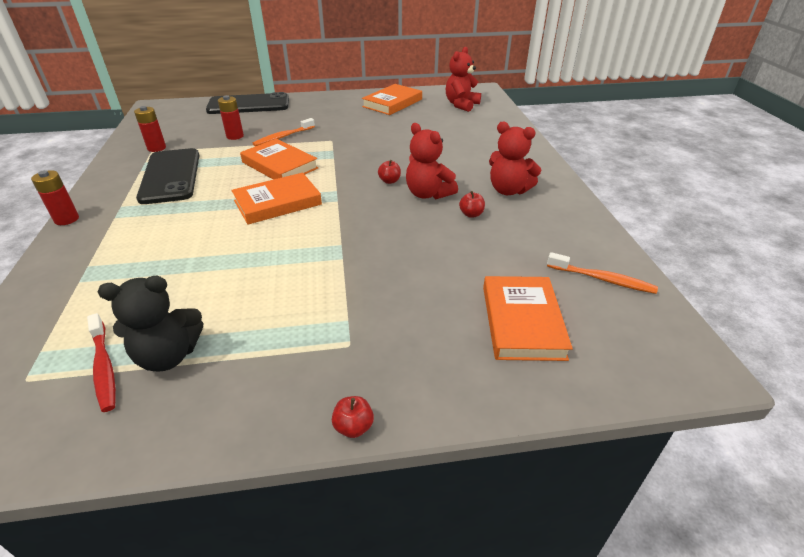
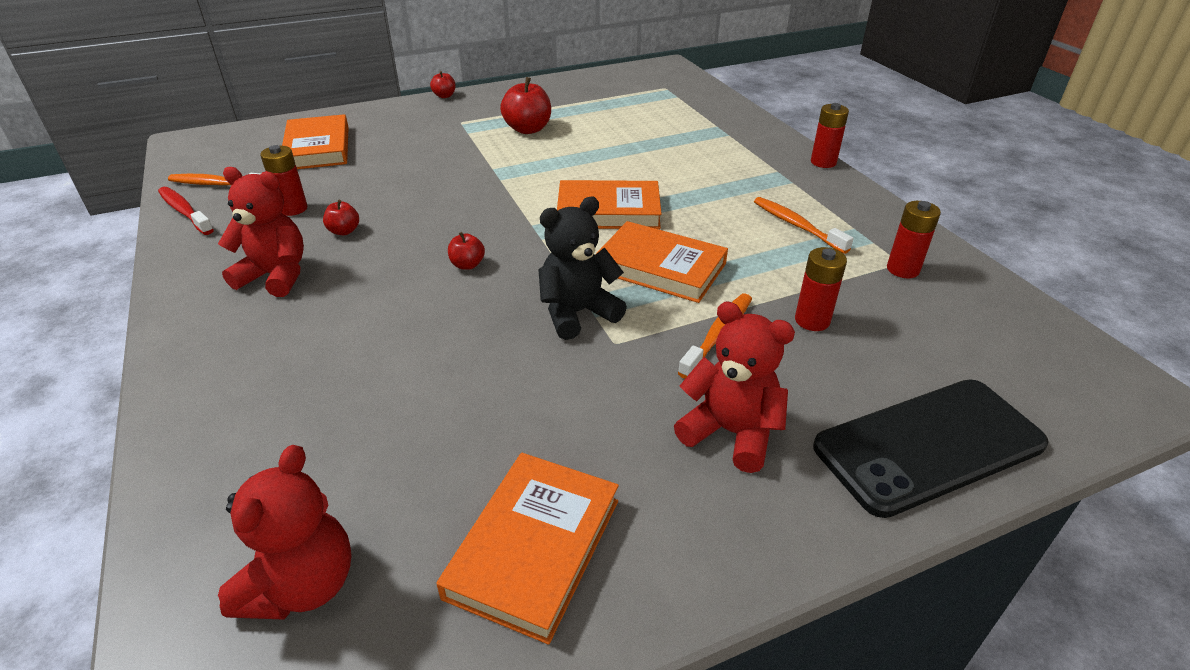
camera: 165 degrees right, 0 degrees up
red toothbrush [87,313,116,412] -> red toothbrush moved to [158,187,214,235]
black teddy bear [98,276,203,371] -> black teddy bear moved to [538,196,627,340]
black phone [136,148,200,204] -> orange toothbrush [754,197,854,254]
orange book [231,173,322,225] -> orange book turned 45 degrees clockwise [557,180,662,229]
red teddy bear [406,123,458,199] -> red teddy bear moved to [674,302,795,473]
none -> red battery [260,145,307,216]
none -> red apple [500,77,551,134]

